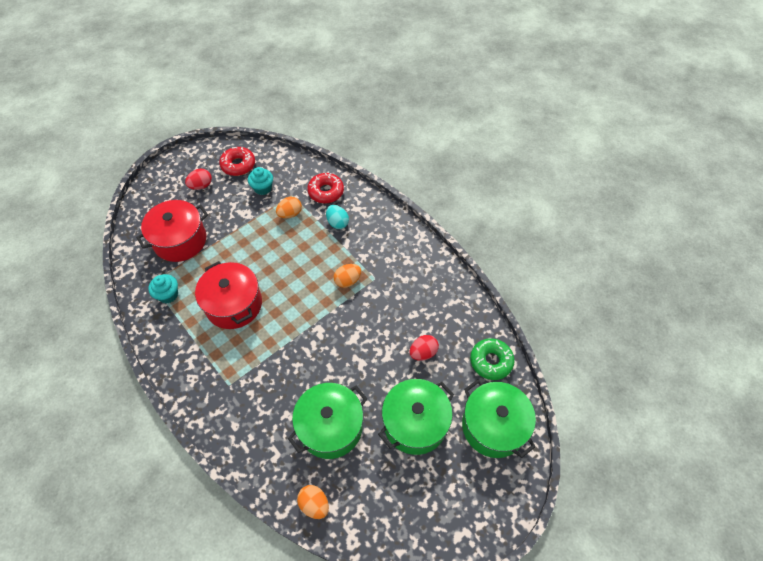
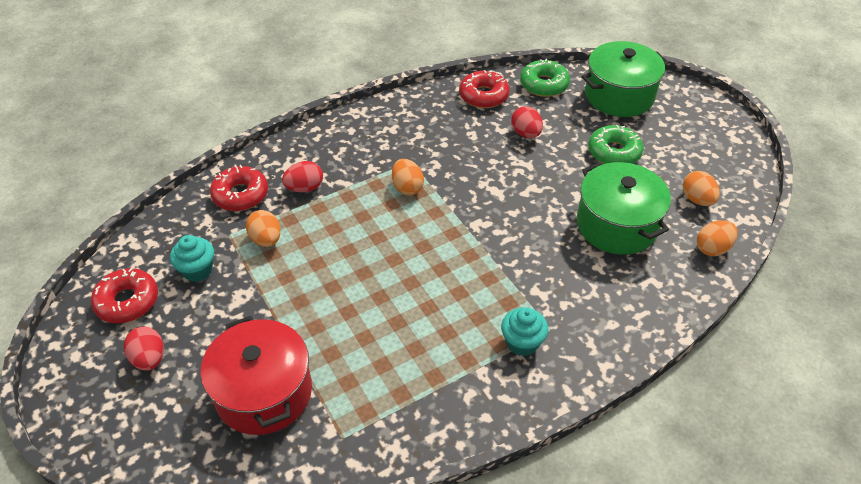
camera: 80 degrees left, 10 degrees down
turquoise cupcake [148,274,178,303] -> turquoise cupcake moved to [501,307,548,356]
red pot [195,261,262,329] -> none
turquoise egg [326,205,349,229] -> red egg [282,161,323,192]
green pot [378,379,454,455] -> green donut [588,125,643,164]
none -> red donut [459,70,510,108]
none -> orange egg [683,171,720,206]

